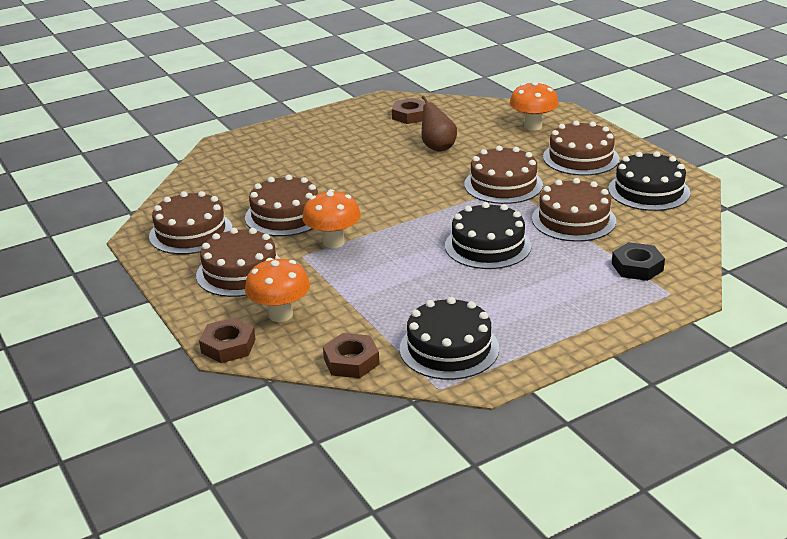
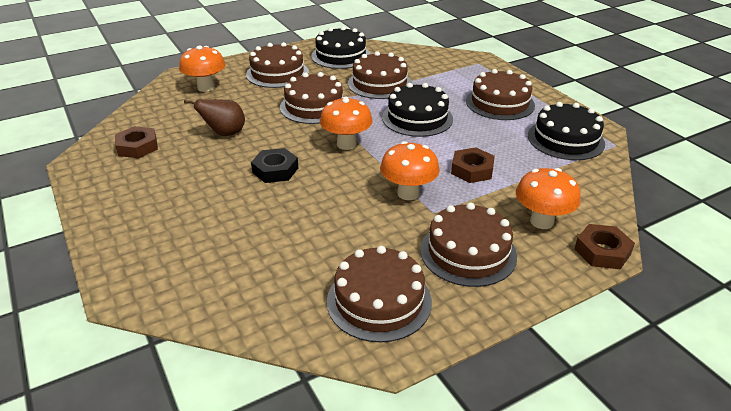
camera: 90 degrees left, 5 degrees up
brown cake [245,175,318,236] -> brown cake moved to [466,69,535,120]
brown nut [323,333,380,378] -> brown nut moved to [451,147,495,183]
black nut [612,242,665,281] -> black nut moved to [251,148,298,183]
none -> orange mushroom [320,96,373,150]

